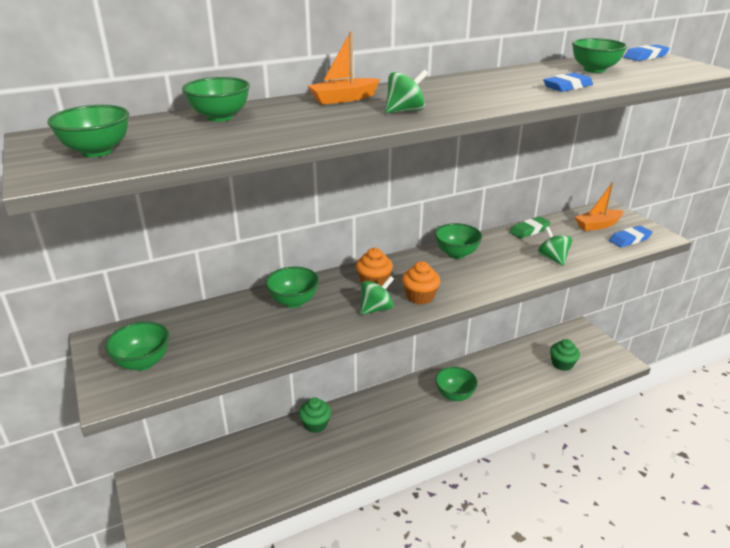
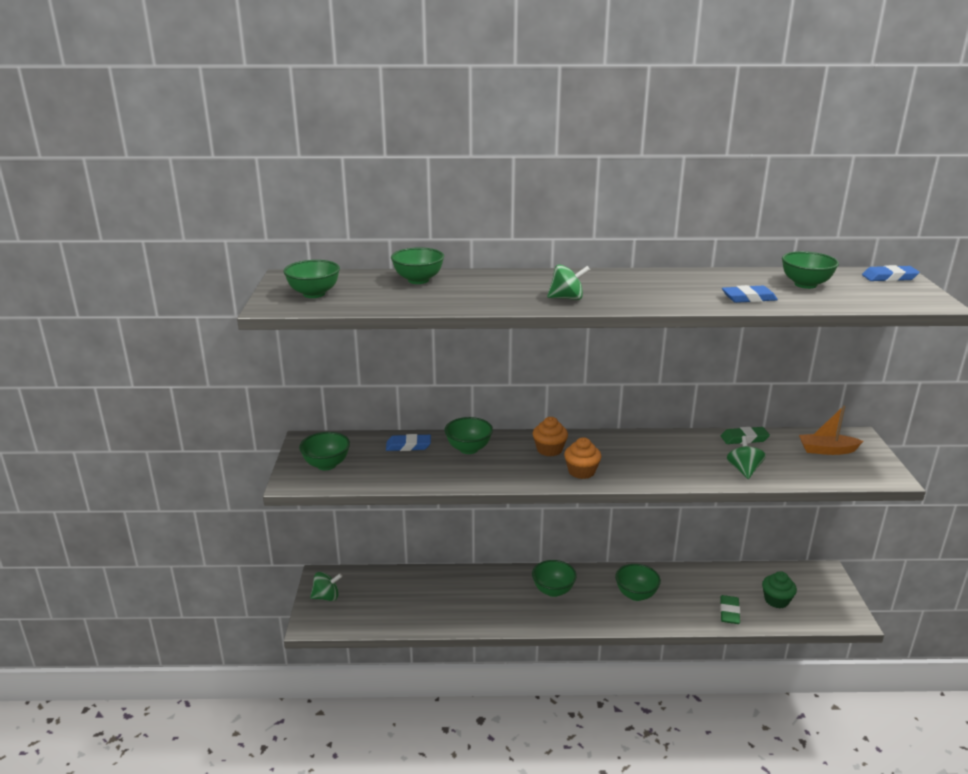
camera: 25 degrees right, 5 degrees down
green cupcake [299,397,331,433] -> none
orange boat [308,31,380,105] -> none
green spinning top [361,276,394,315] -> green spinning top moved to [310,572,342,601]
green bowl [435,223,482,259] -> green bowl moved to [532,560,577,597]
blue eraser [609,226,652,248] -> blue eraser moved to [386,434,431,451]
none -> green eraser [720,595,740,624]

